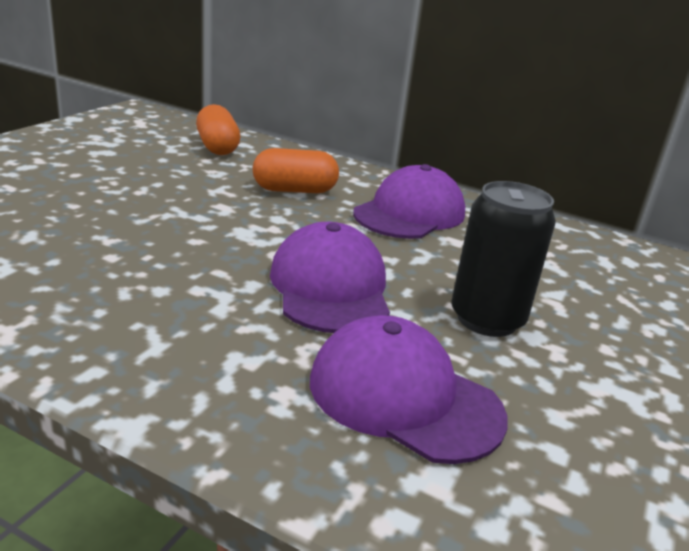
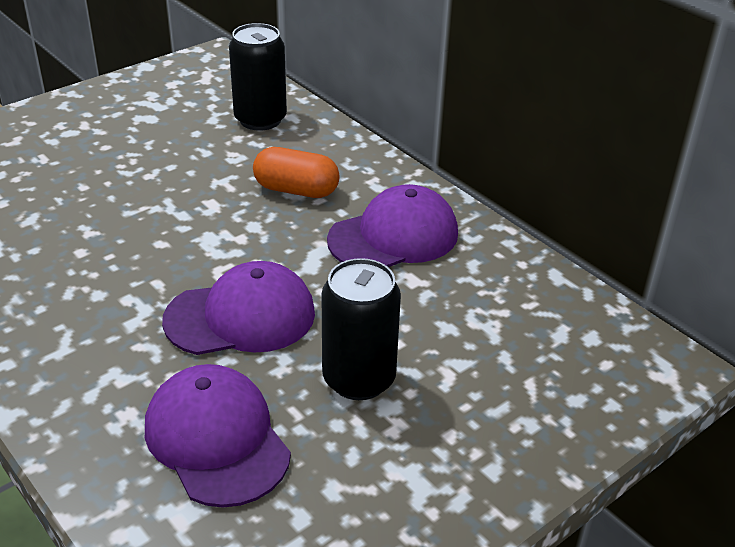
camera: 25 degrees right, 10 degrees up
orange capsule [196,104,240,155] -> black can [229,23,287,131]
purple cap [270,222,390,333] -> purple cap turned 60 degrees clockwise [162,261,315,355]

